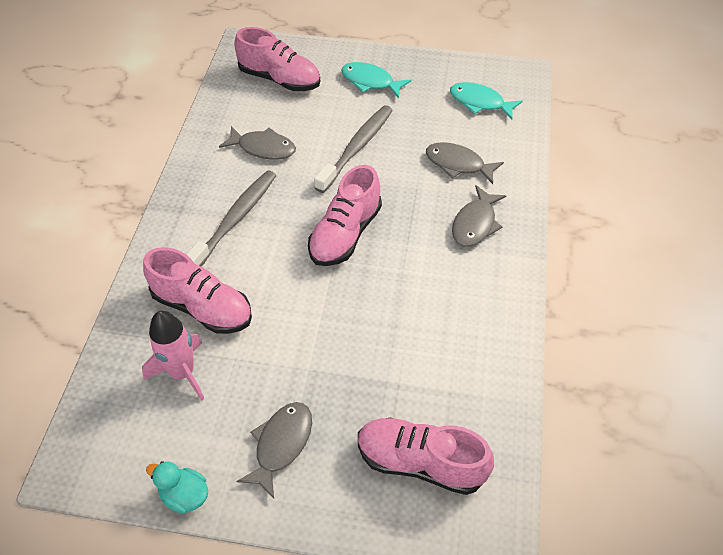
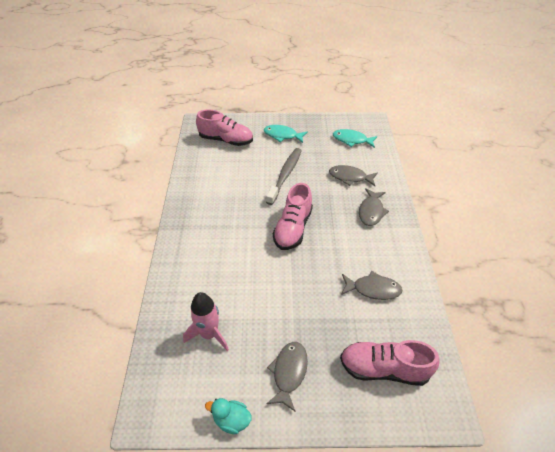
camera: 10 degrees left, 5 degrees down
pink shoe [143,247,252,334] -> none
grey toothbrush [186,170,277,267] -> none
grey fish [219,126,296,160] -> grey fish moved to [341,271,402,300]

